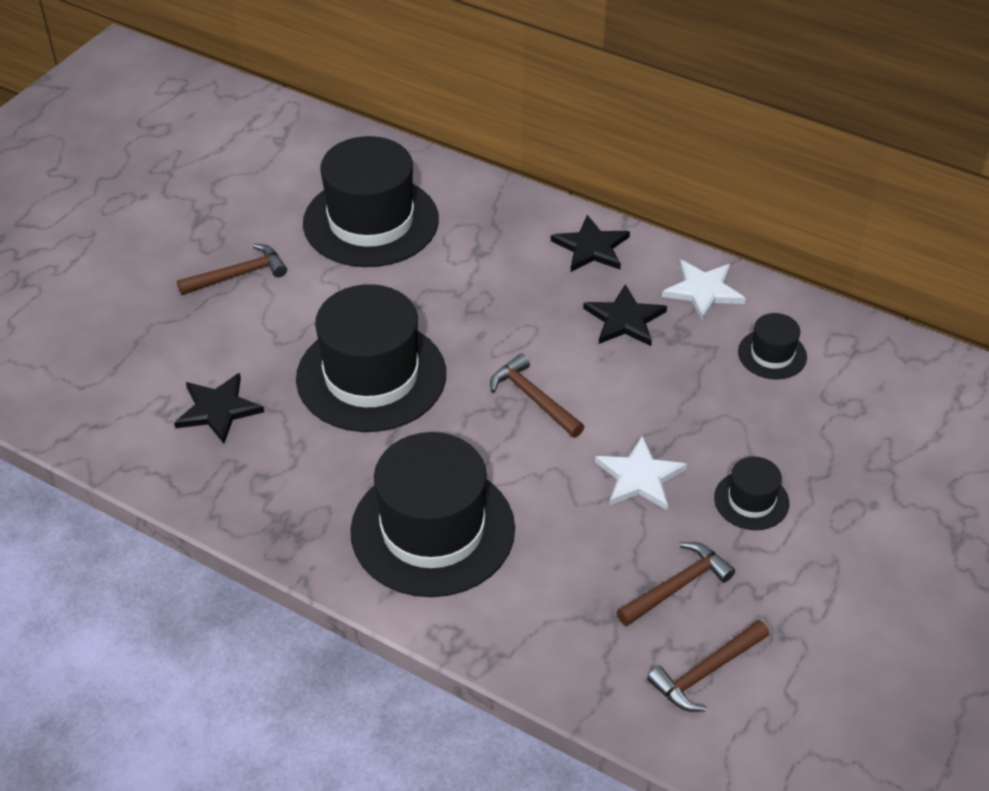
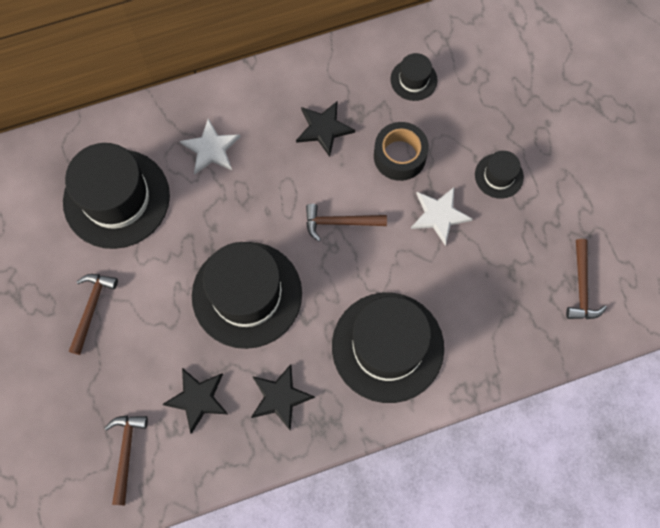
camera: 50 degrees left, 25 degrees up
black star [551,215,630,272] -> black star moved to [251,364,315,431]
brown hammer [616,542,735,626] -> brown hammer moved to [105,415,148,505]
white star [662,260,746,321] -> white star moved to [180,119,241,174]
none -> black tape [374,122,429,181]

